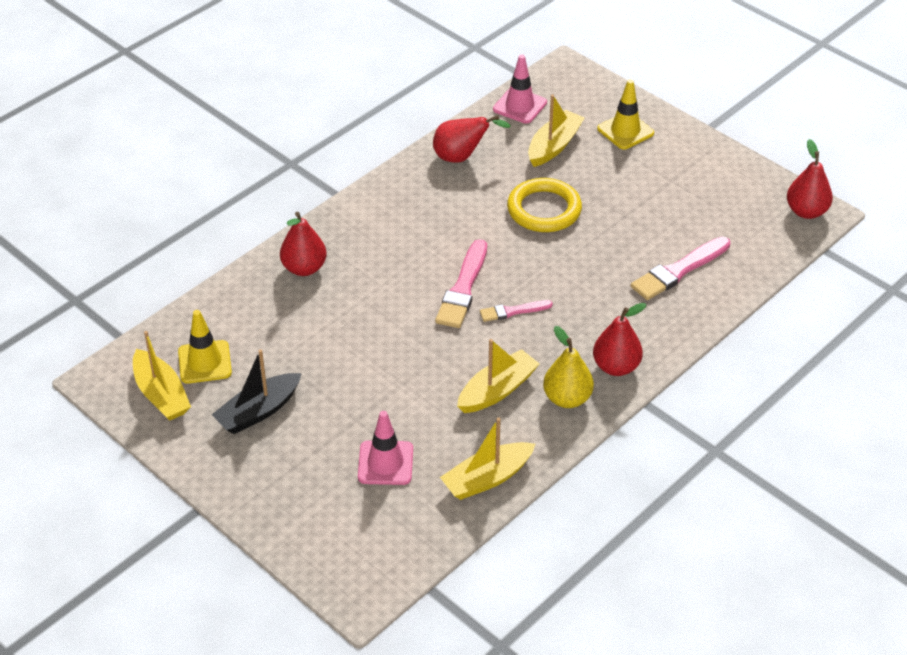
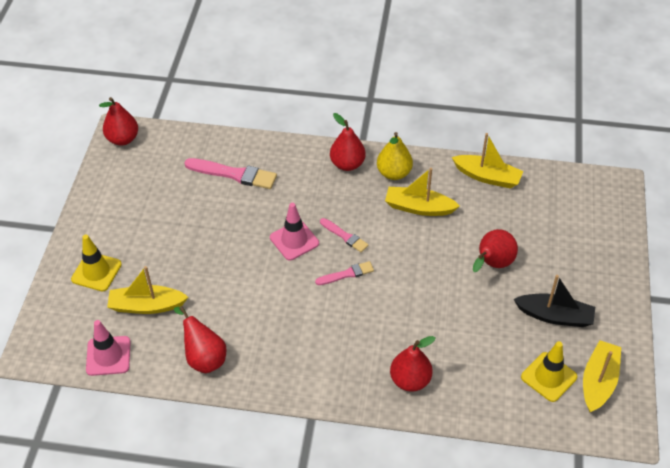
camera: 125 degrees left, 5 degrees up
pink traffic cone [358,411,413,485] -> pink traffic cone moved to [270,203,319,260]
pink brush [435,239,487,328] -> pink brush [315,261,374,285], size x0.58
yellow ring [507,178,582,232] -> none
none -> red pear [473,229,518,272]

